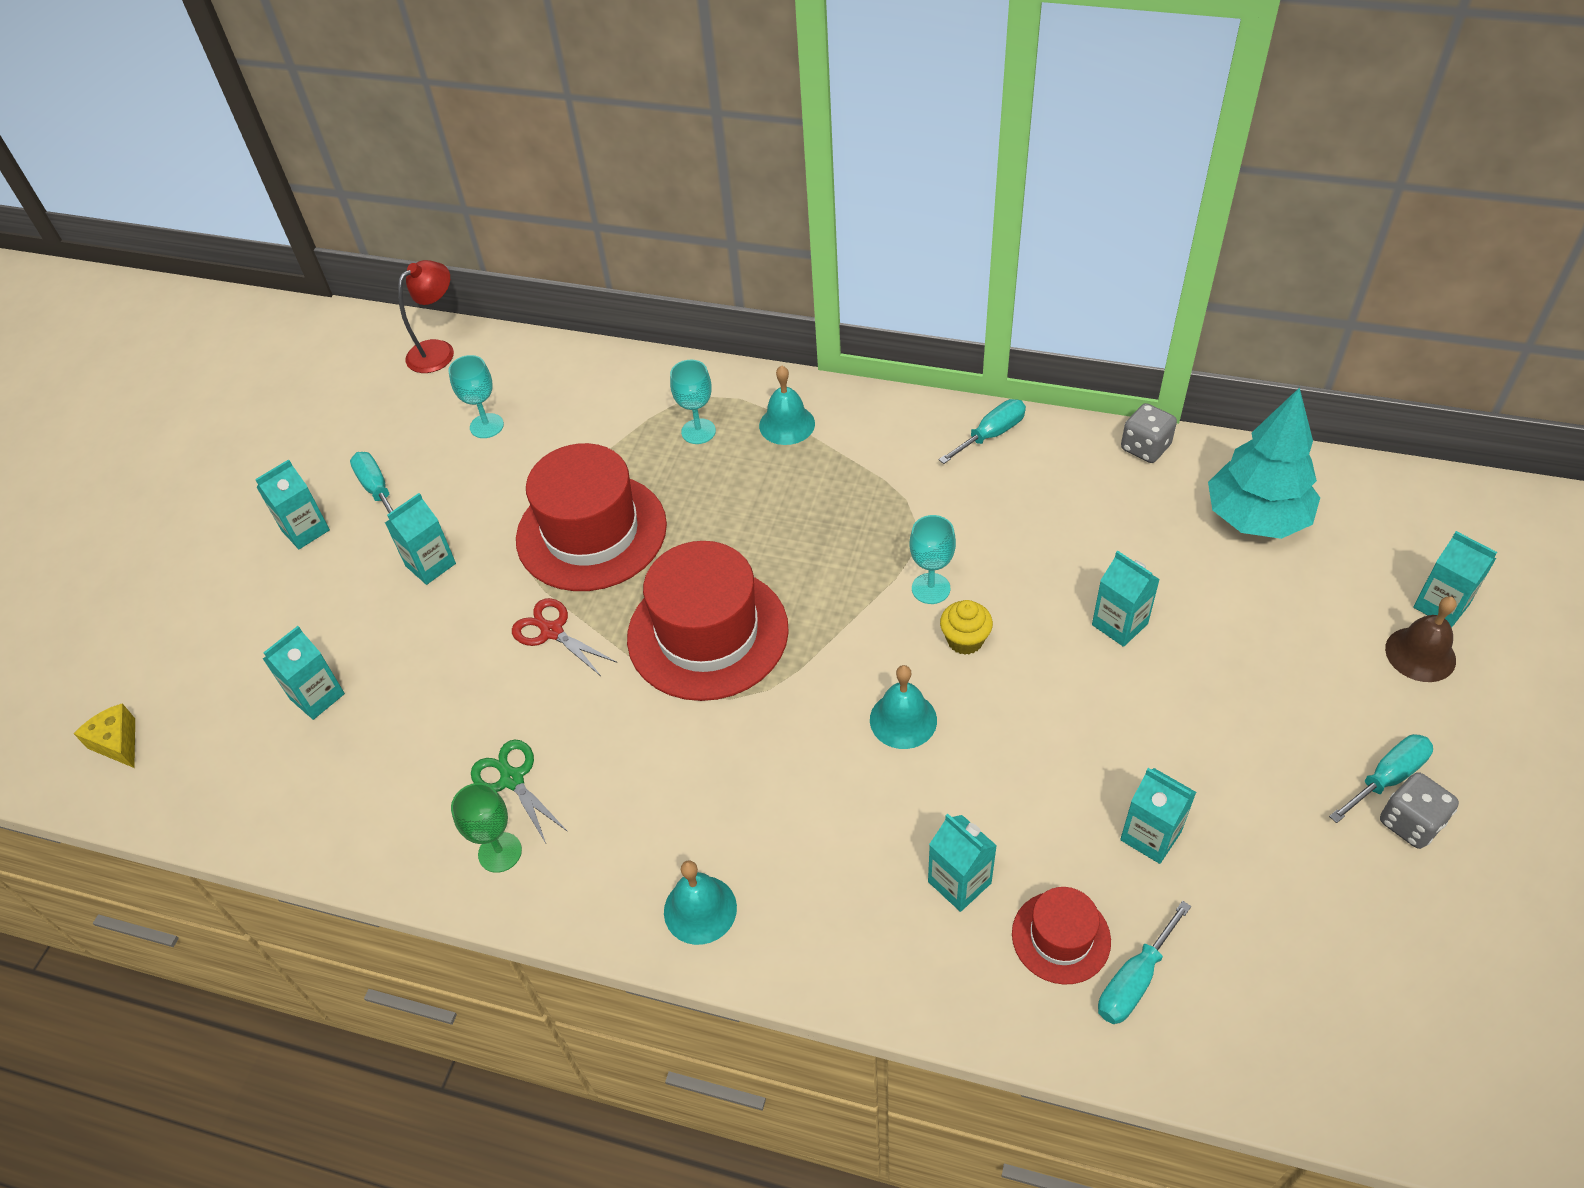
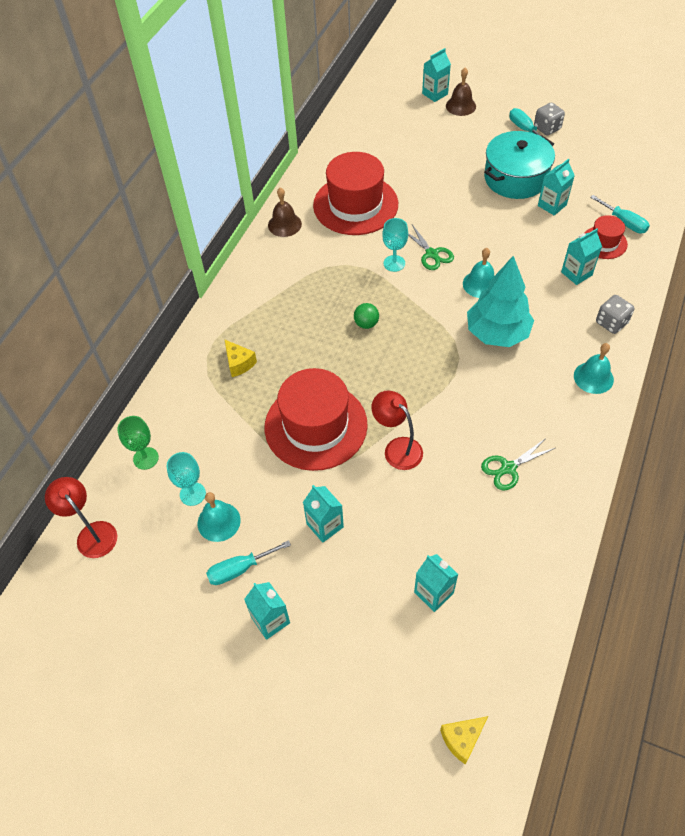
camera: 85 degrees left, 5 degrees up
green goblet [451,783,522,873] -> green goblet moved to [117,416,159,470]
red scissors [512,598,617,676] -> red lamp [371,390,423,470]
red hat [627,541,789,701] -> red hat moved to [313,152,398,235]
turquoise goblet [670,360,716,444] -> yellow cheese [224,339,257,377]
turquoise bell [759,366,815,445] -> turquoise bell moved to [198,492,241,542]
turquoise screwdriver [939,399,1026,464] -> brown bell [268,187,302,237]
yellow cupcake [940,600,993,655] -> green scissors [408,225,454,270]
turquoise carton [1092,551,1160,647] -> none
grey dice [1121,403,1177,463] -> grey dice moved to [596,295,634,334]
turquoise tree [1208,387,1320,539] -> turquoise tree moved to [467,256,534,347]
none -> green ball [354,303,379,329]
none -> turquoise pot [484,131,555,199]

